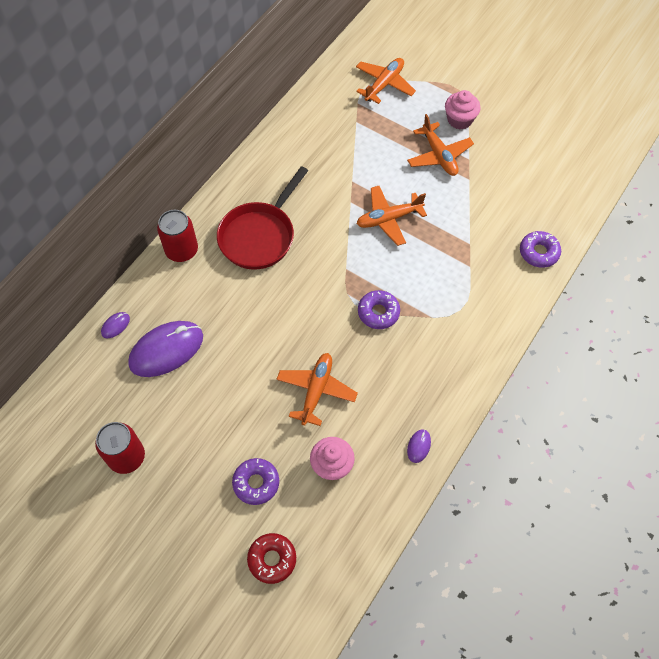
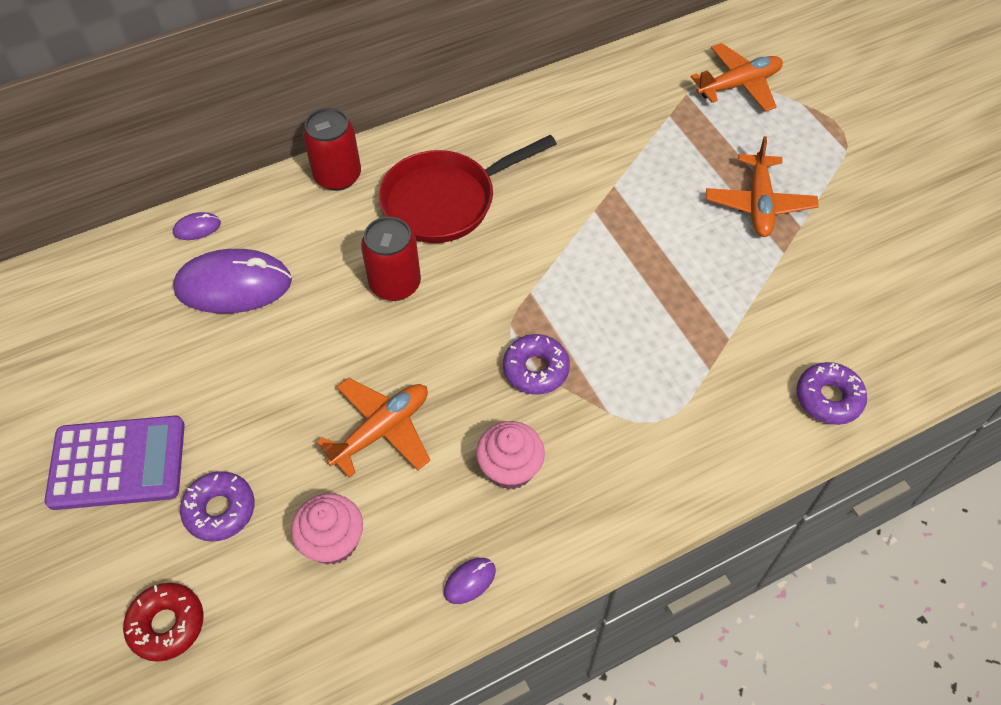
camera: 30 degrees right, 5 degrees down
red can [95,422,145,474] -> red can moved to [361,217,421,301]
orange plane [357,186,427,246] -> none
pink cupcake [445,90,481,130] -> pink cupcake moved to [476,421,545,490]
none -> purple calculator [44,416,185,510]

